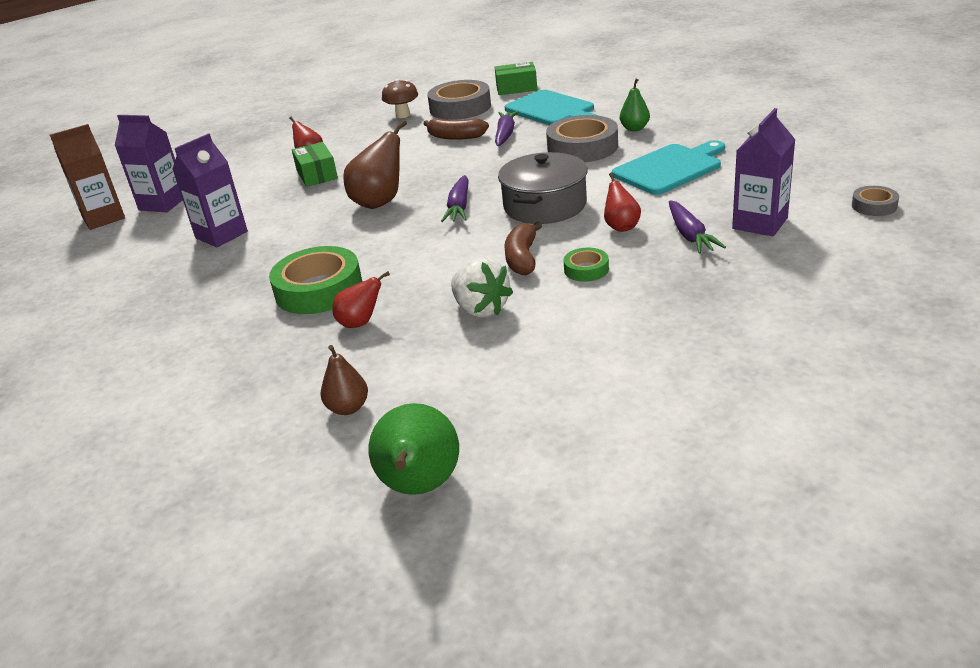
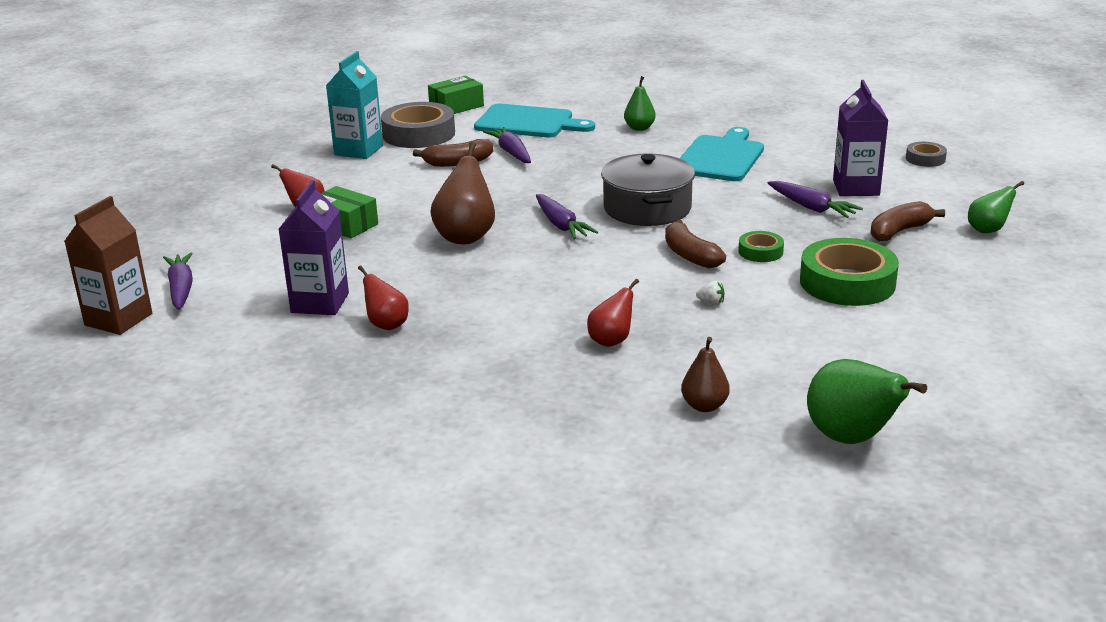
camera: 35 degrees left, 5 degrees down
purple carton [115,115,183,212] -> purple carrot [163,253,193,310]
green tape [269,246,362,314] -> green tape moved to [800,238,899,306]
brown mushroom [382,79,418,118] -> turquoise carton [326,51,383,159]
white strawberry [451,257,513,318] -> white strawberry [696,281,725,305], size x0.41
grey tape [546,115,618,162] -> none
red pear [604,173,641,232] -> red pear moved to [358,265,409,330]
none -> brown banana [870,201,945,242]
none -> green pear [968,181,1024,233]

